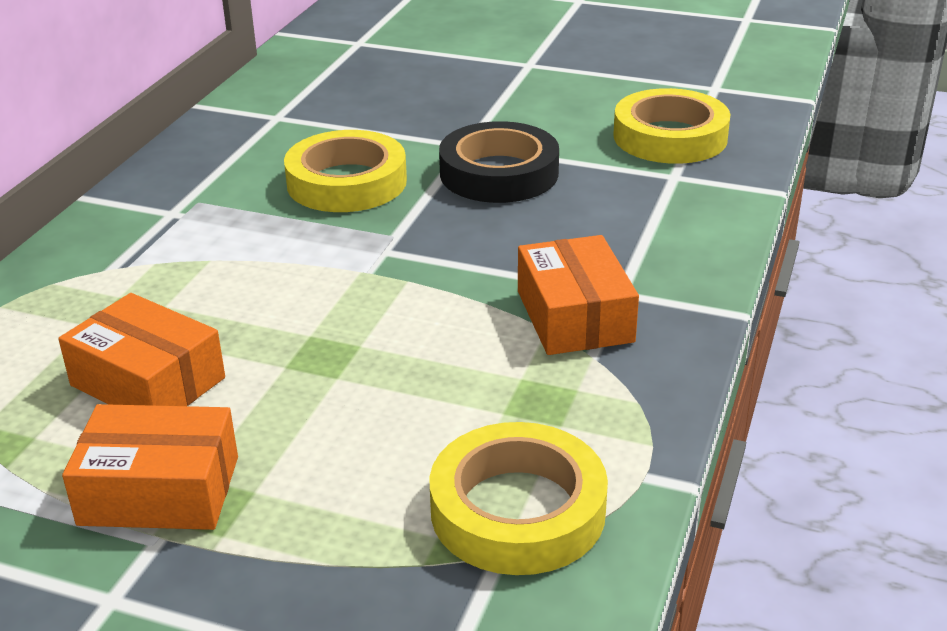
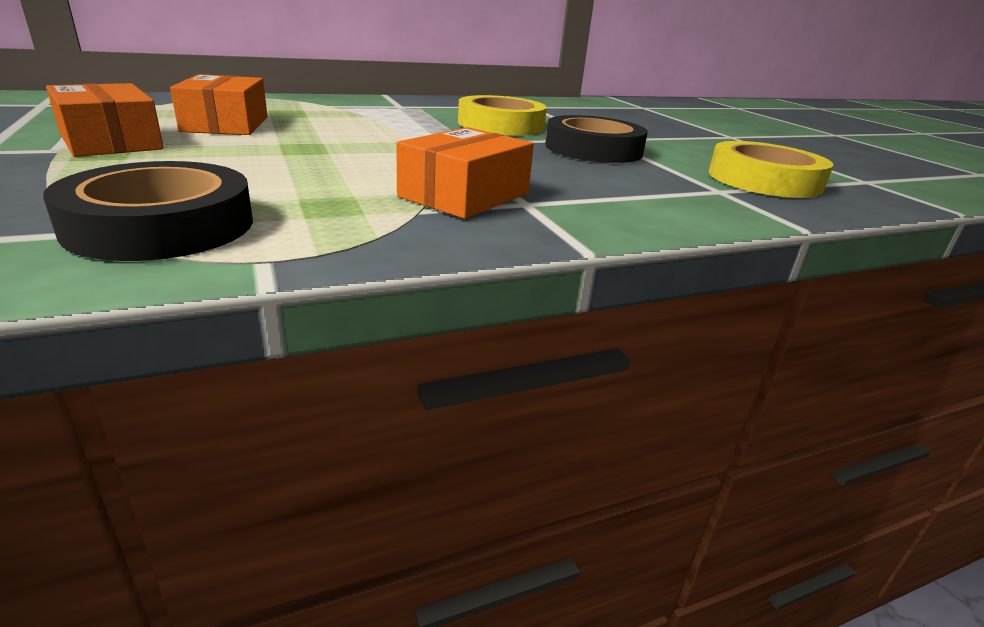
camera: 45 degrees right, 5 degrees down
yellow tape [430,422,608,575] -> black tape [43,161,253,261]

